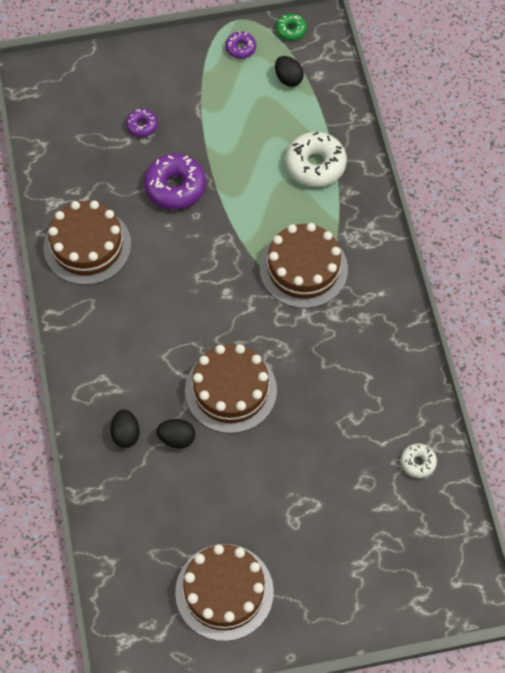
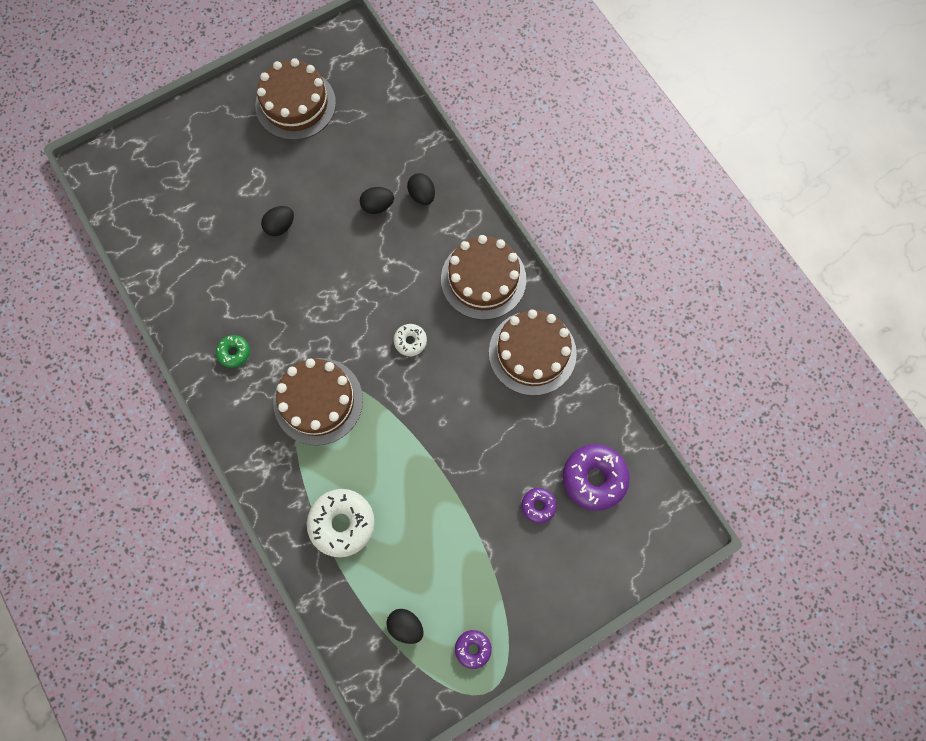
camera: 160 degrees right, 10 degrees up
purple donut [144,154,206,210] -> purple donut moved to [563,444,630,511]
brown cake [185,344,277,433] -> brown cake moved to [441,235,526,320]
green donut [276,14,307,40] -> green donut moved to [216,335,250,368]
white donut [401,444,437,478] -> white donut moved to [393,324,427,356]
none -> black egg [261,206,294,236]

